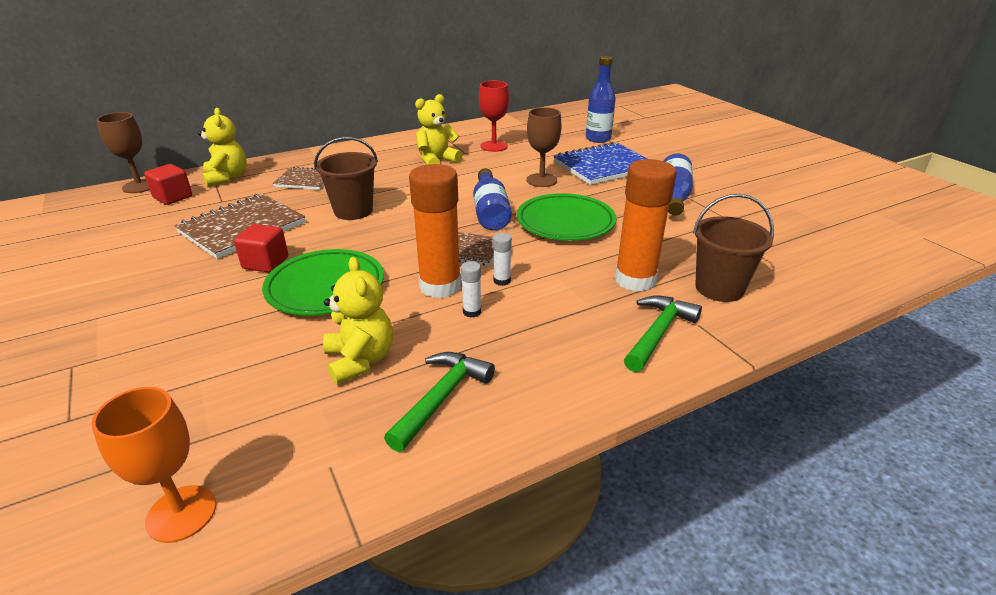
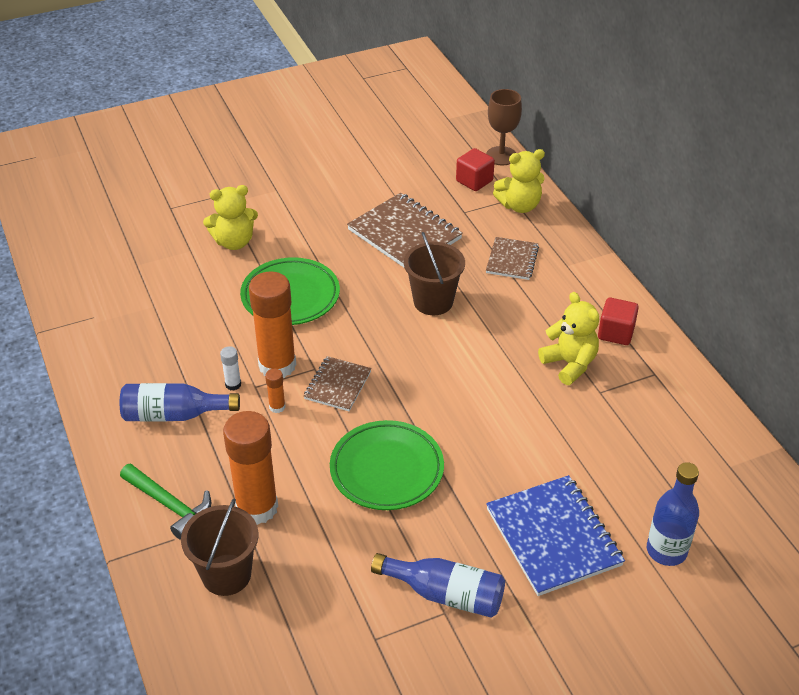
camera: 95 degrees right, 10 degrees up
orange goblet [92,387,216,543] -> none
red cube [234,224,288,273] -> red cube moved to [598,298,639,345]
yellow teddy bear [323,257,393,384] -> yellow teddy bear moved to [203,185,258,250]
green hammer [384,352,495,452] -> none
blue bottle [473,168,512,230] -> blue bottle moved to [120,383,240,422]
red goblet [479,81,509,152] -> none
white glue stick [493,233,512,286] -> orange glue stick [265,369,285,413]
brown goblet [526,107,562,187] -> none

